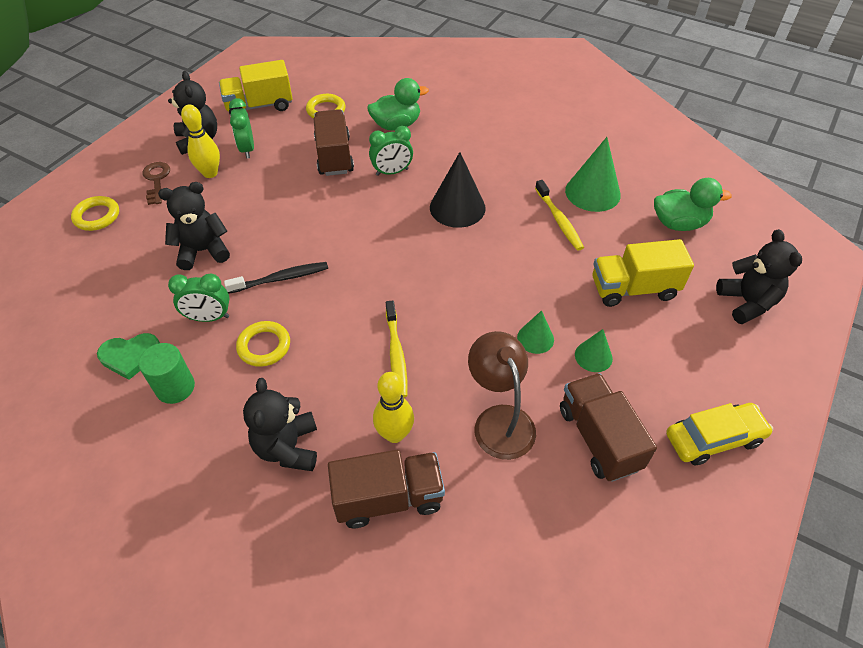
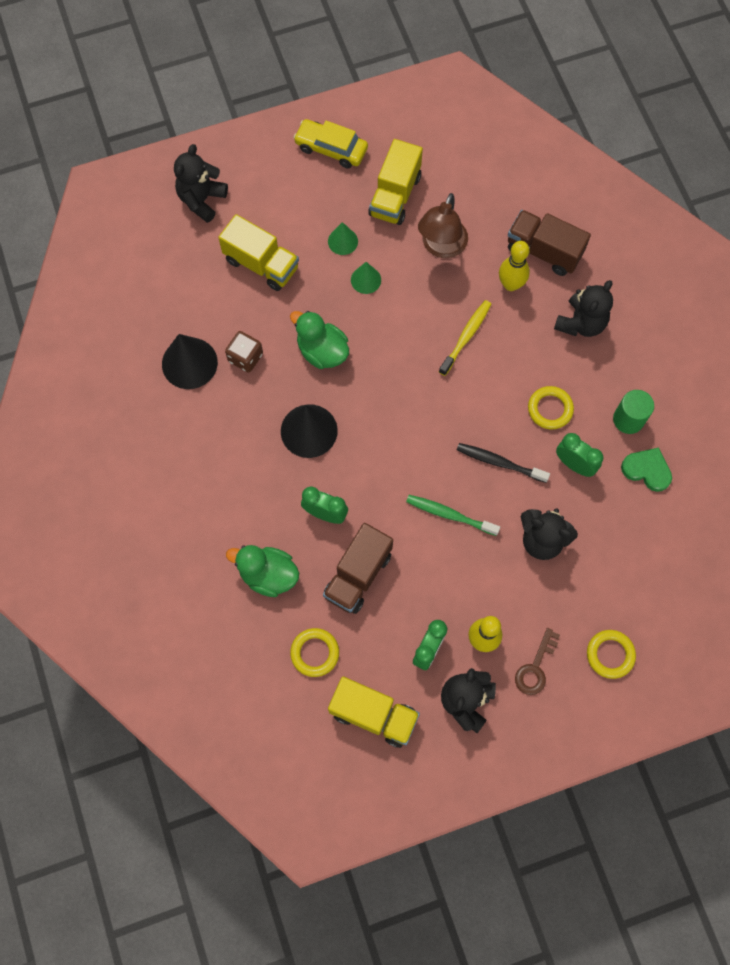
camera: 140 degrees left, 20 degrees up
yellow toothbrush [535,180,584,251] -> brown dice [225,331,263,373]
brown truck [560,373,657,482] -> yellow truck [368,139,423,225]
green cone [565,137,621,212] -> black cone [162,334,218,389]
green duck [654,178,732,231] -> green duck moved to [290,311,349,369]
none -> green toothbrush [406,495,500,536]

